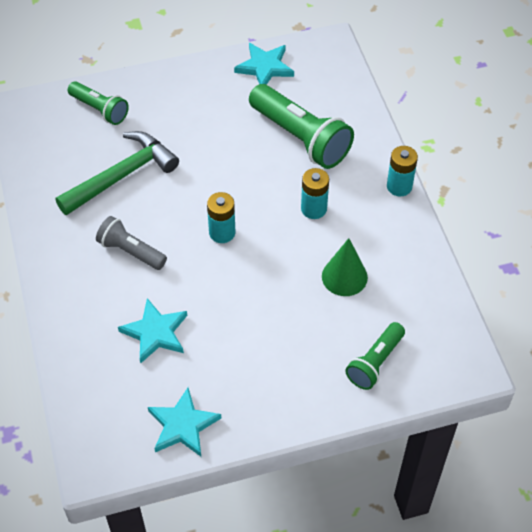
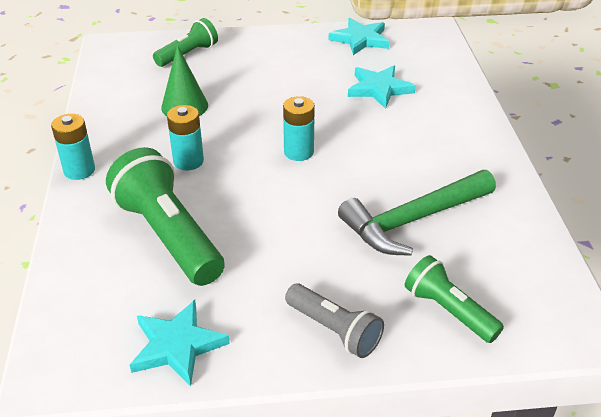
camera: 170 degrees left, 15 degrees down
grey flashlight [96,216,167,270] -> grey flashlight moved to [285,283,384,358]

